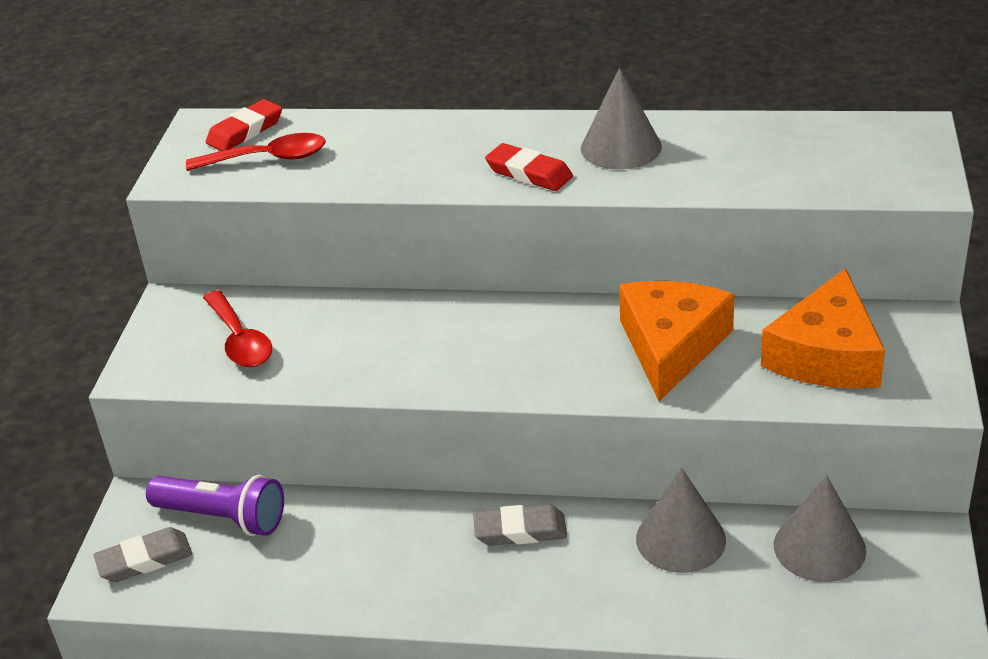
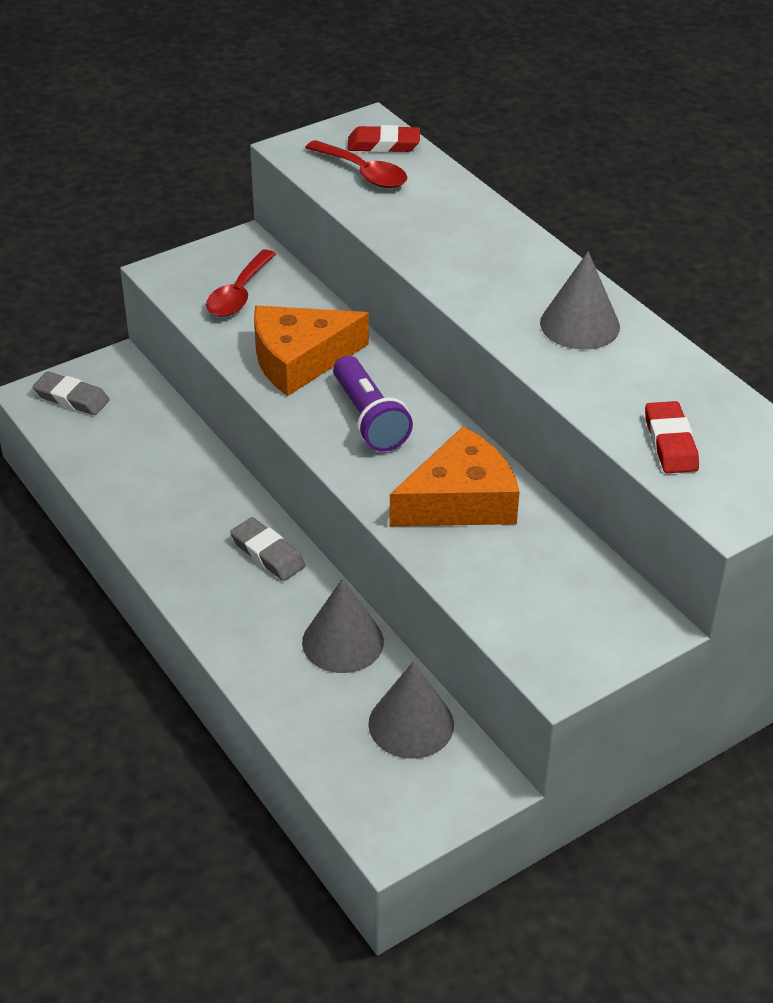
camera: 45 degrees right, 5 degrees up
purple flashlight [146,475,284,536] -> purple flashlight moved to [333,356,413,452]
red eraser [485,143,573,191] -> red eraser moved to [645,401,699,473]
orange cheese [761,268,885,389] -> orange cheese moved to [254,306,369,396]

